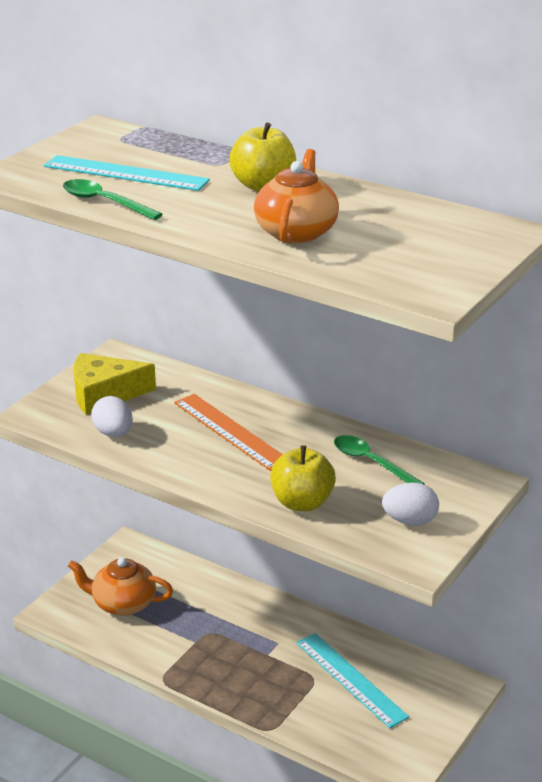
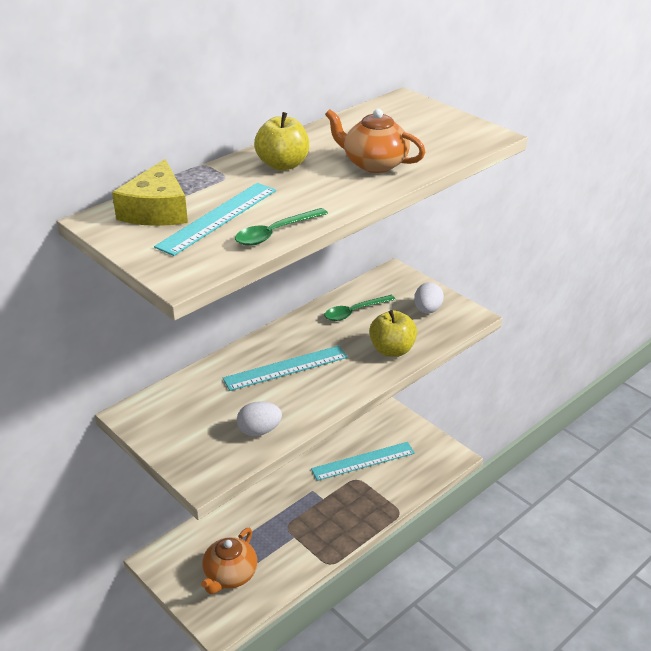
camera: 75 degrees left, 5 degrees up
yellow cheese [73,353,156,415] -> yellow cheese moved to [112,159,188,226]
orange ruler [174,394,283,471] -> turquoise ruler [223,345,348,391]

